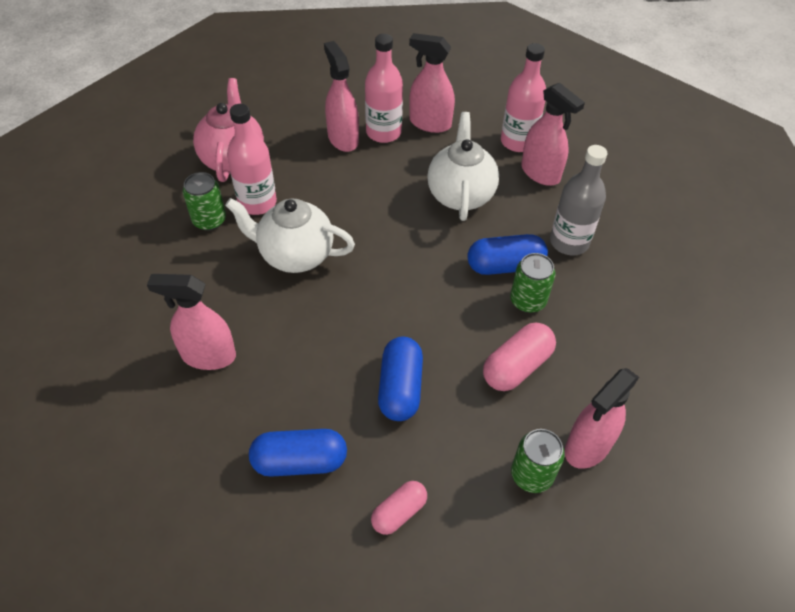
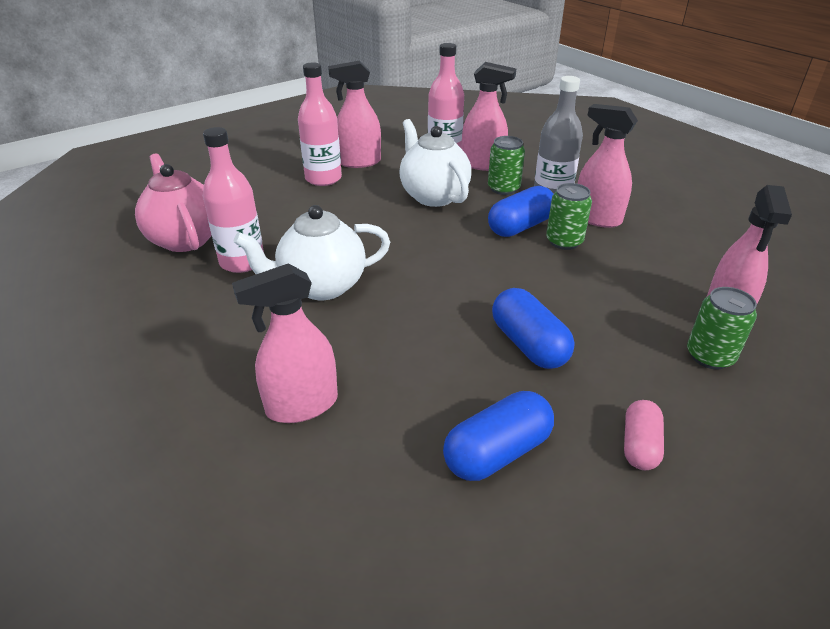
camera: 30 degrees left, 15 degrees down
green can [183,172,226,231] -> green can moved to [488,136,525,195]
pink spray bottle [324,41,359,152] -> pink spray bottle moved to [578,104,638,228]
pink capsule [483,323,556,391] -> none

